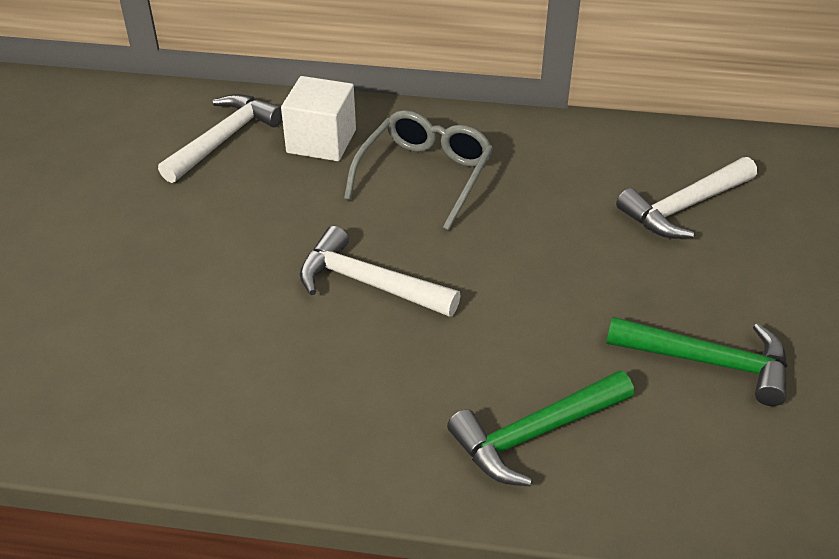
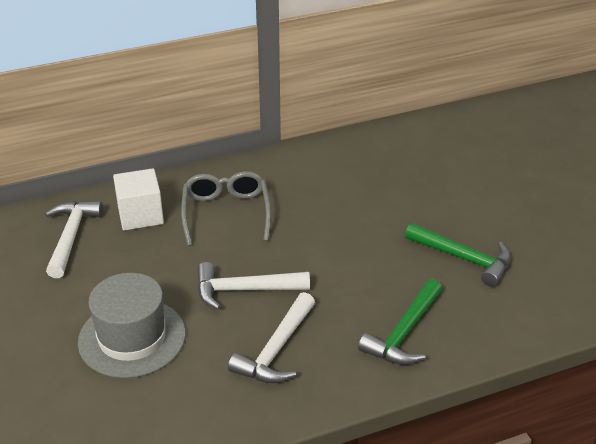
camera: 30 degrees left, 5 degrees down
green hammer [606,317,788,406] -> green hammer turned 45 degrees clockwise [405,223,511,287]
white hammer [616,157,757,239] -> white hammer moved to [228,292,315,383]
none -> grey hat [78,273,186,378]

